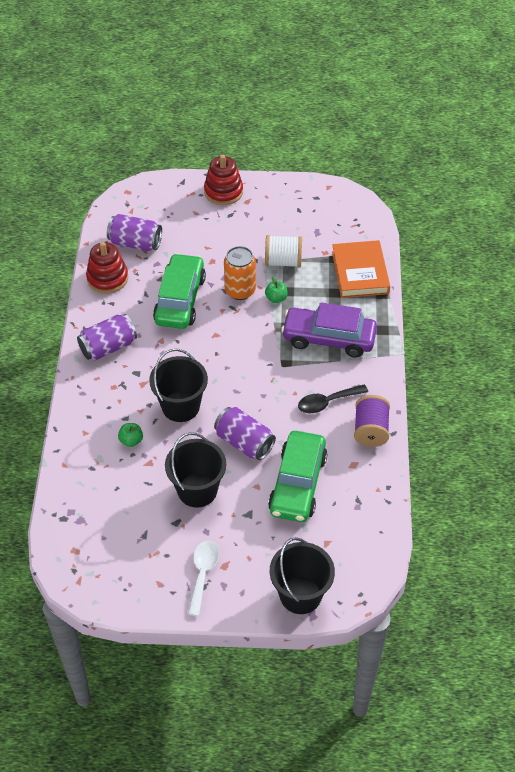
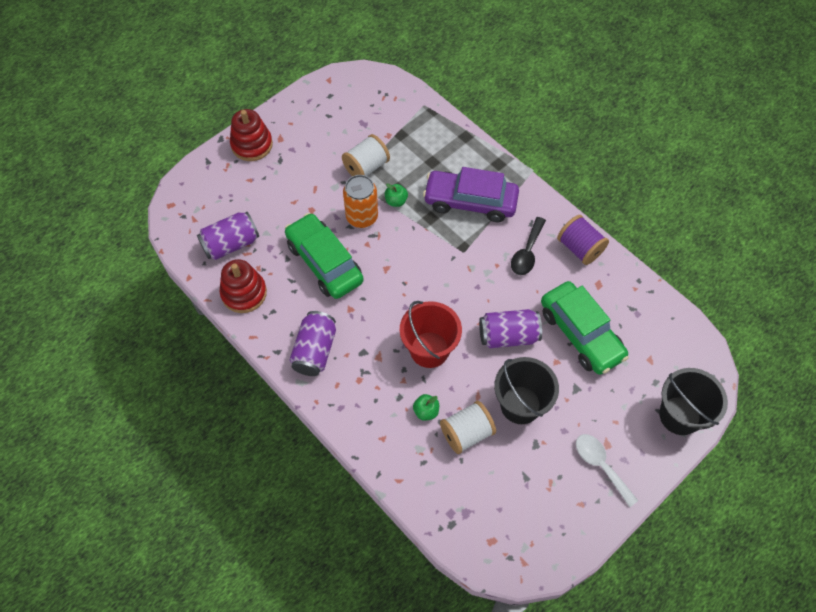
camera: 45 degrees left, 10 degrees up
black bucket [149,349,208,422] -> red bucket [400,301,462,368]
purple car [281,302,377,358] -> purple car turned 45 degrees clockwise [423,167,519,222]
orange book [332,240,390,298] -> none
none -> white spool [440,401,496,454]

